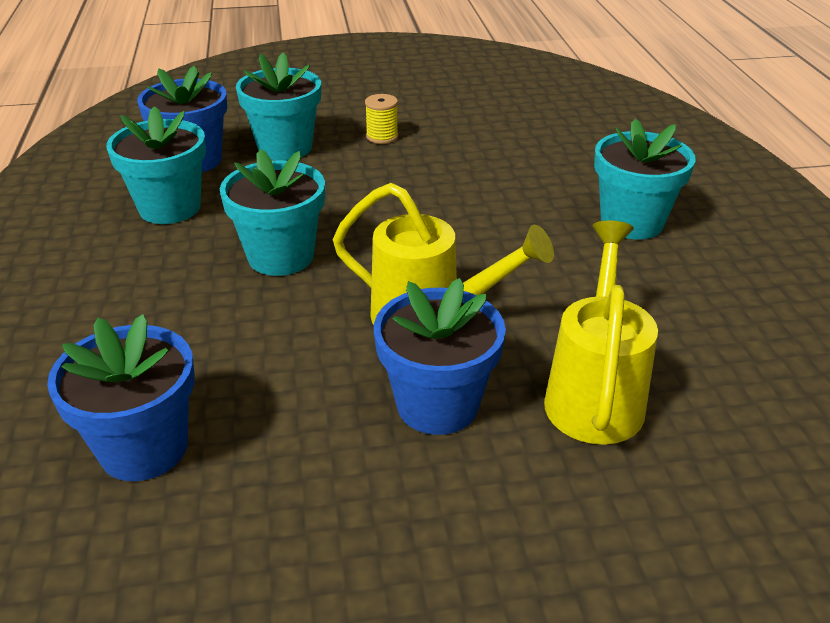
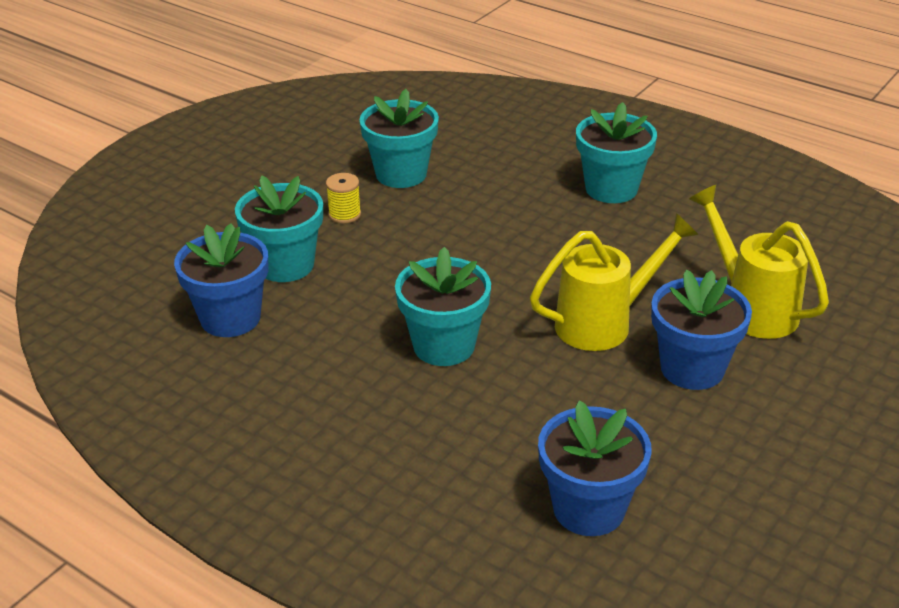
camera: 45 degrees left, 0 degrees up
turquoise flower pot [106,106,206,224] -> turquoise flower pot moved to [360,89,439,188]

